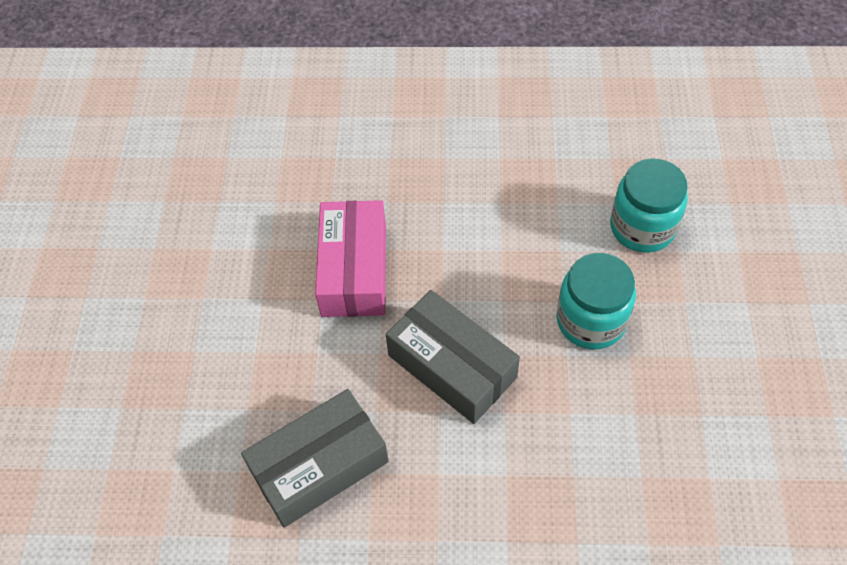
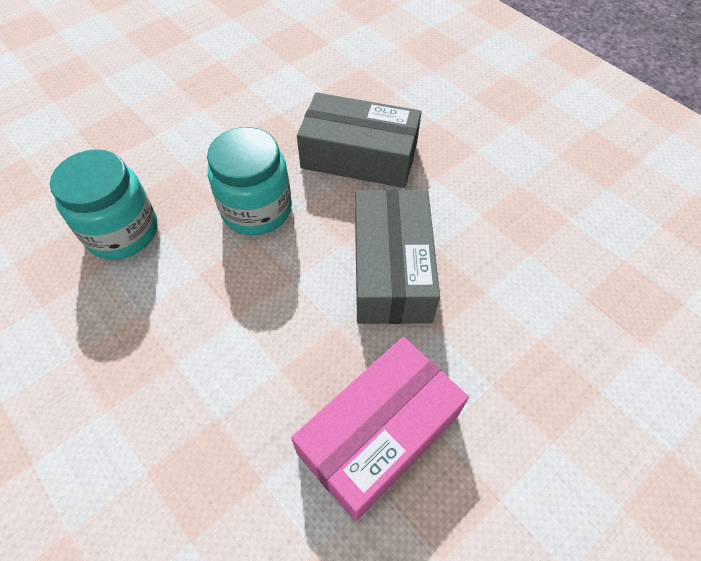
camera: 135 degrees left, 0 degrees up
grey box [241,389,389,528] -> grey box moved to [297,92,422,188]

